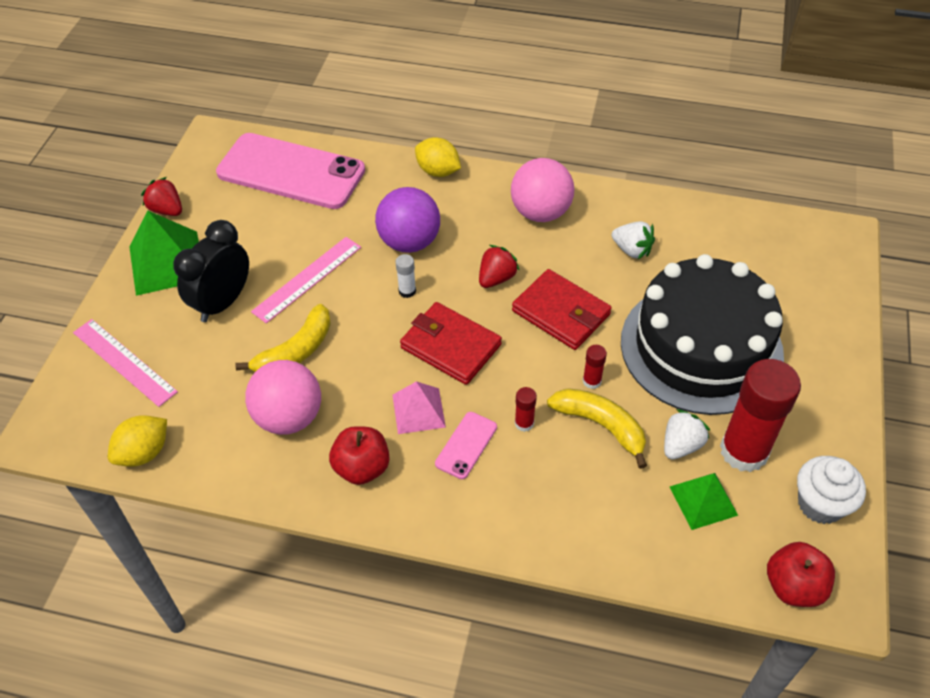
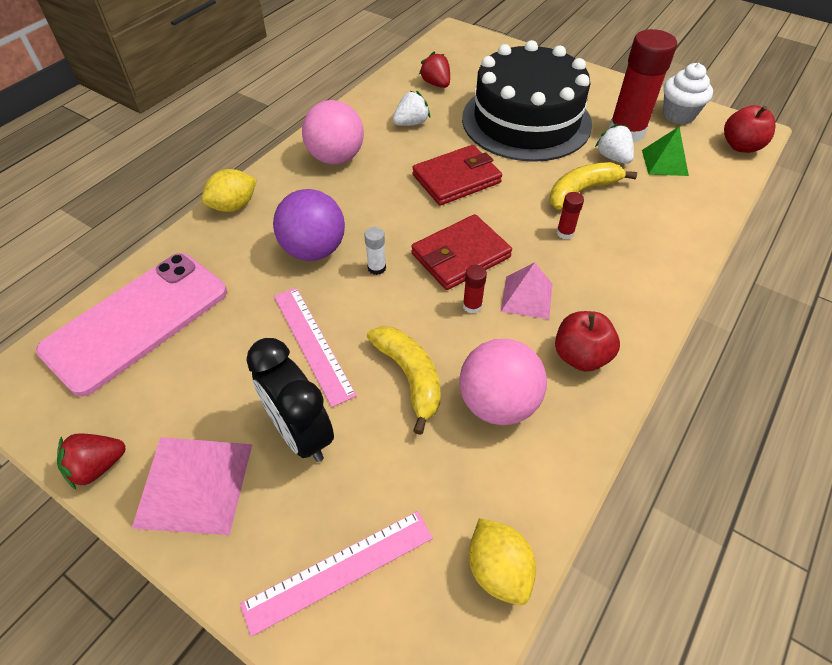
camera: 70 degrees left, 0 degrees up
green pyramid [129,210,199,296] -> pink pyramid [132,437,252,535]
pink phone [435,412,497,479] -> none
red strawberry [479,245,520,288] -> red strawberry moved to [419,51,450,88]
red glue stick [583,345,607,389] -> red glue stick moved to [463,265,487,314]

